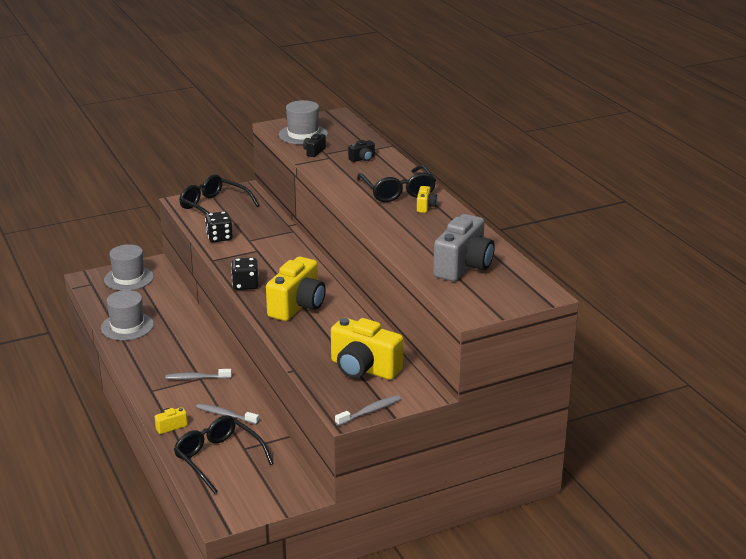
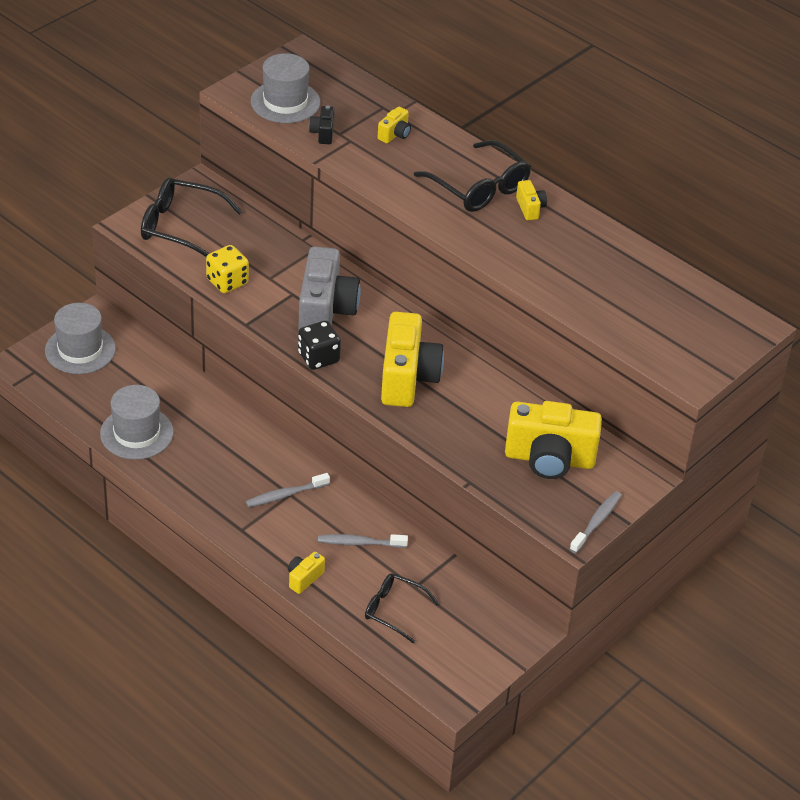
camera: 25 degrees left, 15 degrees up
black glasses [174,415,274,494] -> black glasses [365,573,439,643], size x0.63
black dice [205,211,233,242] -> yellow dice [206,245,249,293]
black camera [348,140,375,162] -> yellow camera [377,107,411,143]
grey camera [433,214,494,281] -> grey camera moved to [298,246,361,330]

